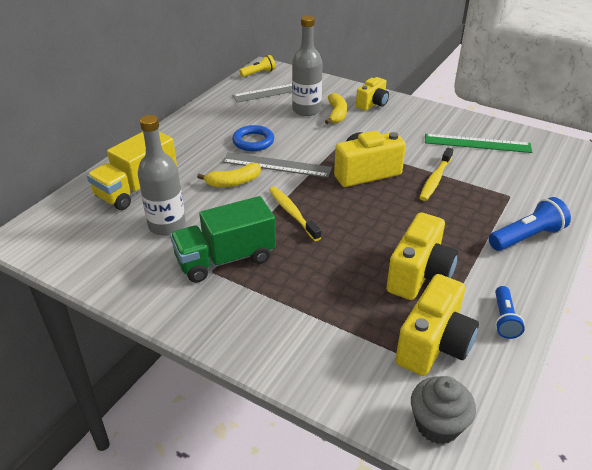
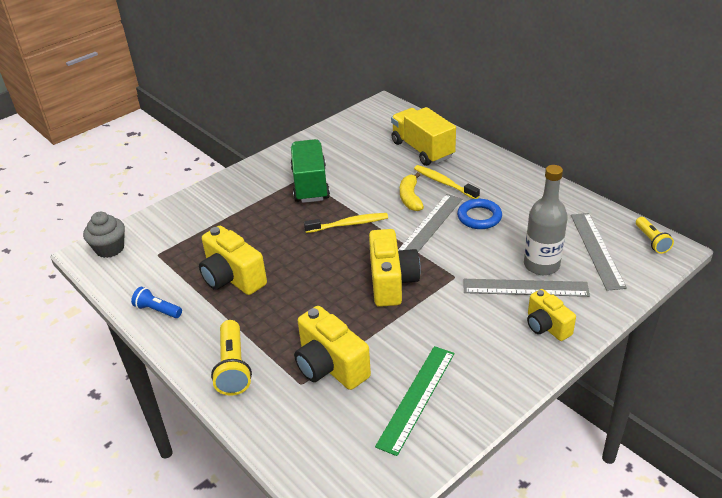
camera: 110 degrees right, 0 degrees up
grey bottle [138,115,186,236] -> none
yellow banana [325,93,347,124] -> grey ruler [464,279,590,297]
yellow camera [395,274,479,376] -> yellow camera moved to [294,306,371,390]
yellow toothbrush [419,147,453,201] -> yellow toothbrush moved to [414,165,480,199]
blue flashlight [489,197,571,251] -> yellow flashlight [211,320,252,396]

